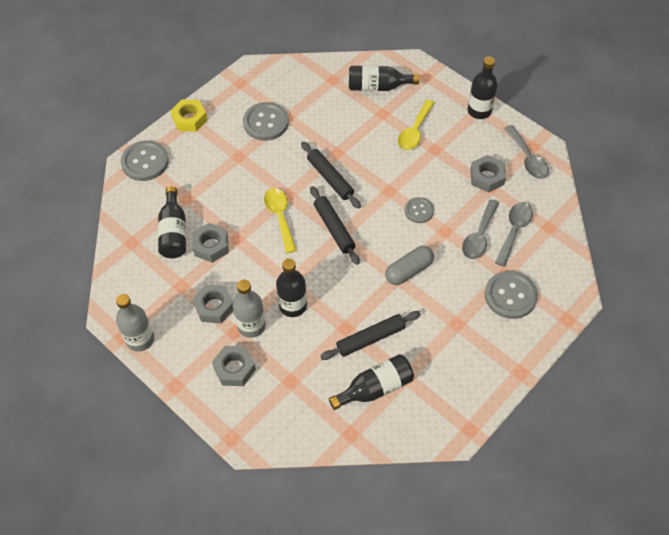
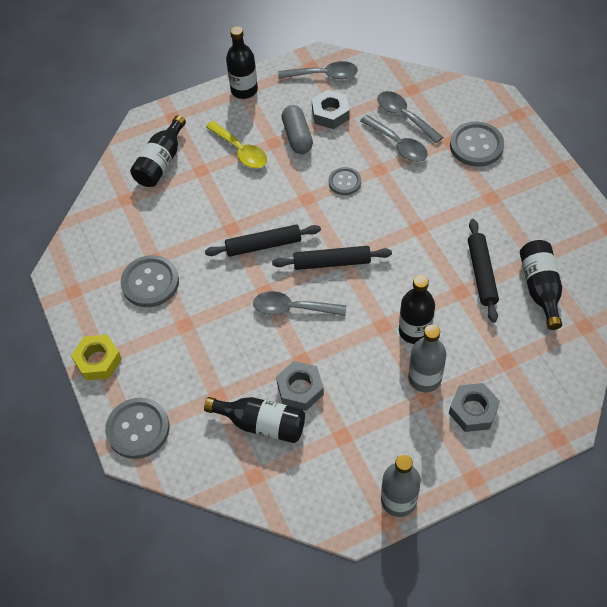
camera: 65 degrees left, 0 degrees up
grey nut [192,284,233,324] -> none
yellow spoon [264,188,297,253] -> grey spoon [253,291,346,316]
grey capsule [385,246,434,285] -> grey capsule moved to [282,105,313,154]

